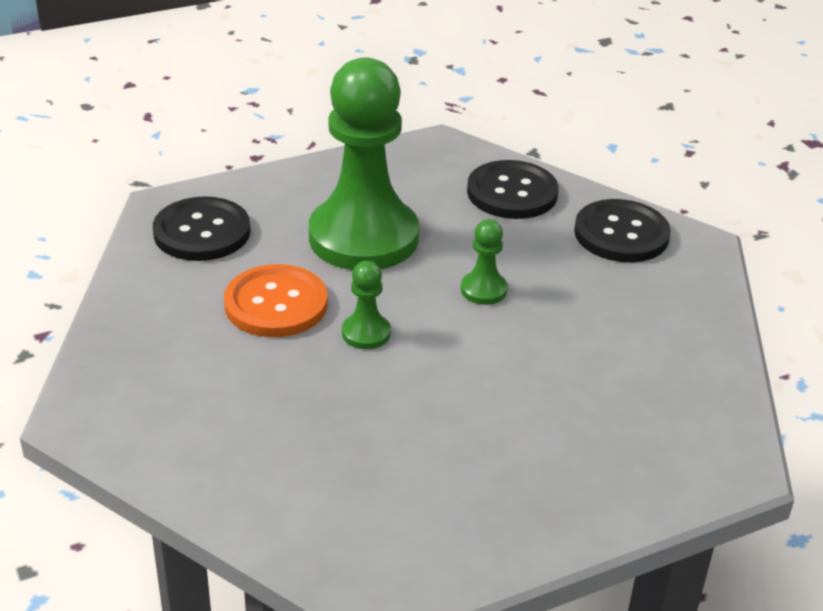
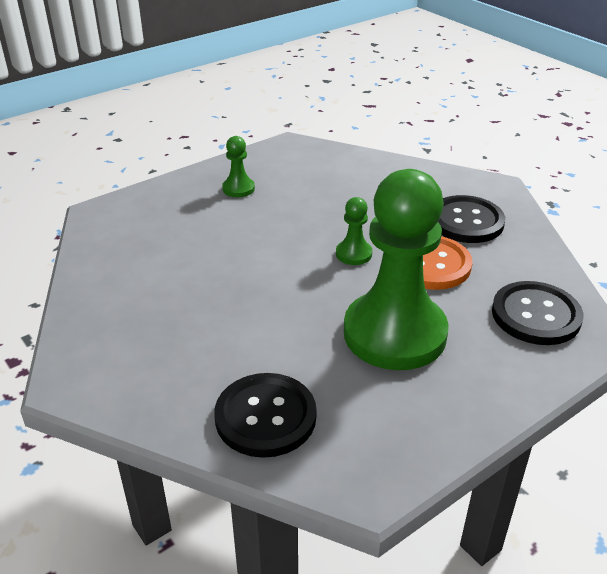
camera: 170 degrees right, 0 degrees up
green pawn [461,219,508,305] -> green pawn moved to [222,136,255,197]
black button [574,199,671,262] -> black button moved to [438,195,505,243]

